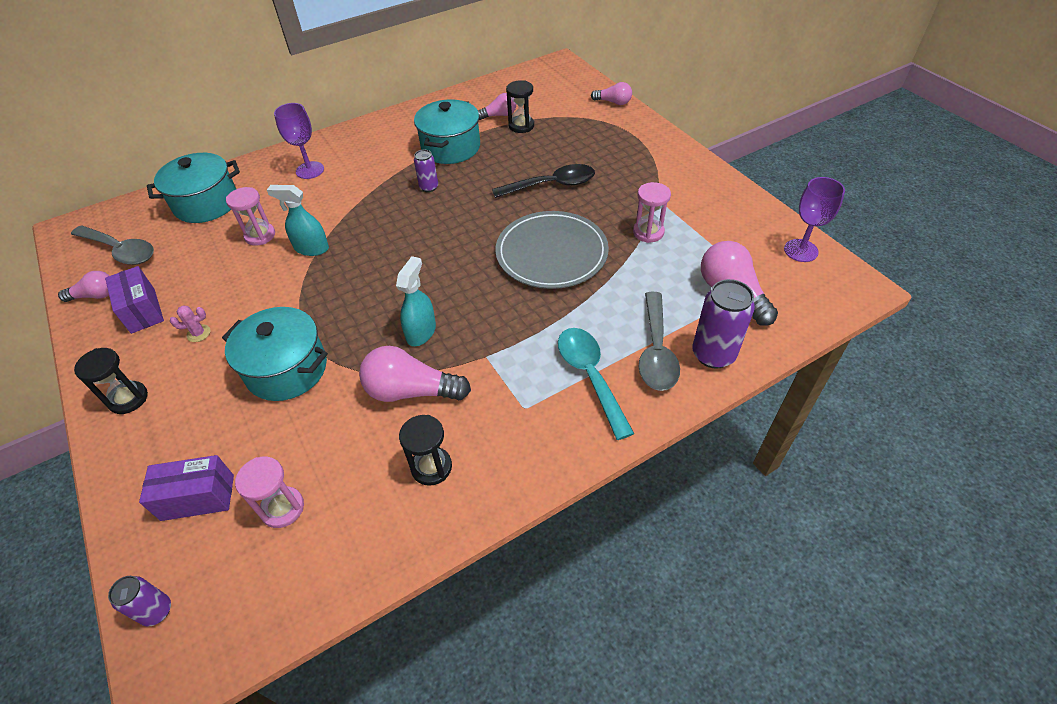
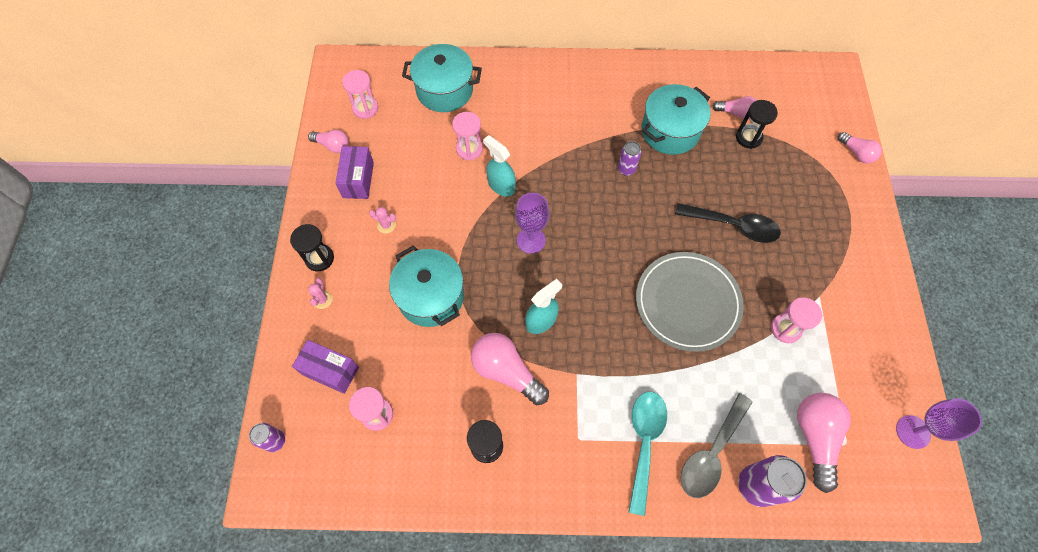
camera: 30 degrees right, 15 degrees up
grey spoon [71,226,154,265] -> pink hourglass [342,70,378,119]
purple goblet [274,103,324,179] -> purple goblet moved to [515,193,549,254]
none -> pink cactus [308,278,333,309]

